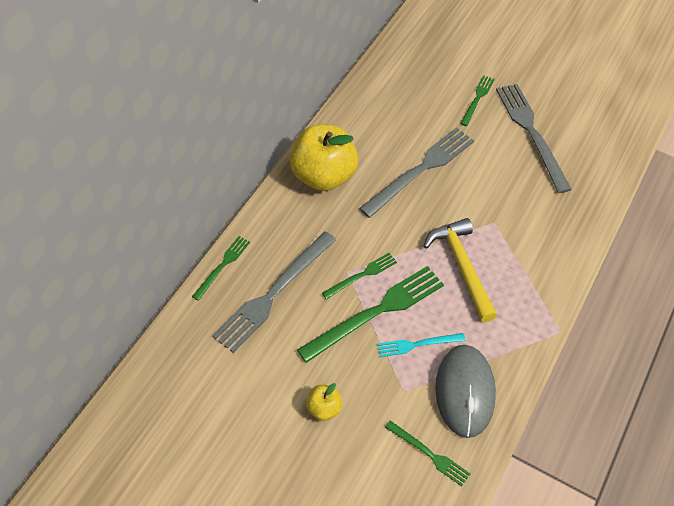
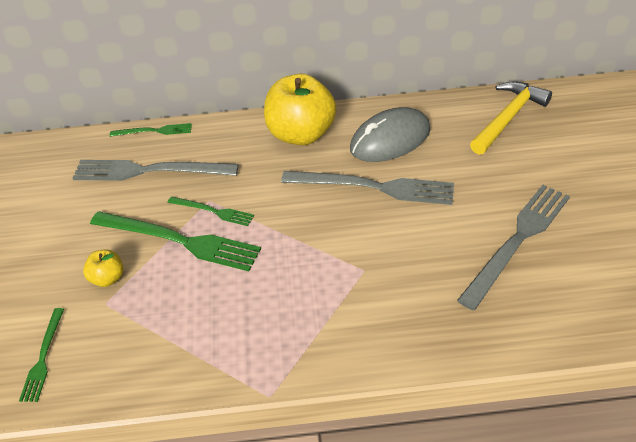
camera: 60 degrees right, 10 degrees down
yellow apple [306,383,342,421] -> yellow apple moved to [83,249,124,287]
turquoise fork [377,333,466,357] -> none
yellow hammer [424,218,497,322] -> yellow hammer moved to [470,81,552,155]
grey mouse [435,345,496,438] -> grey mouse moved to [350,107,430,162]
green fork [460,75,494,126] -> none

